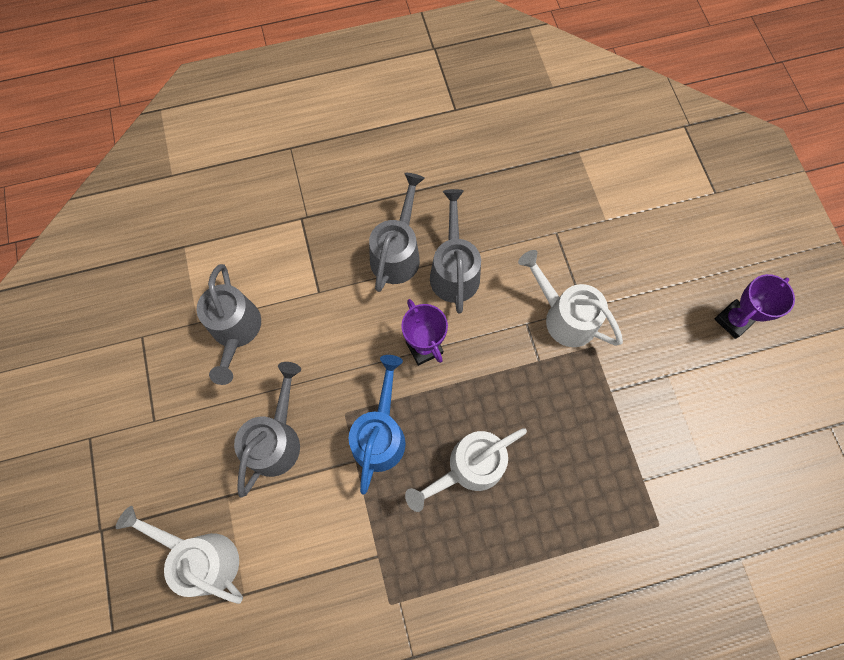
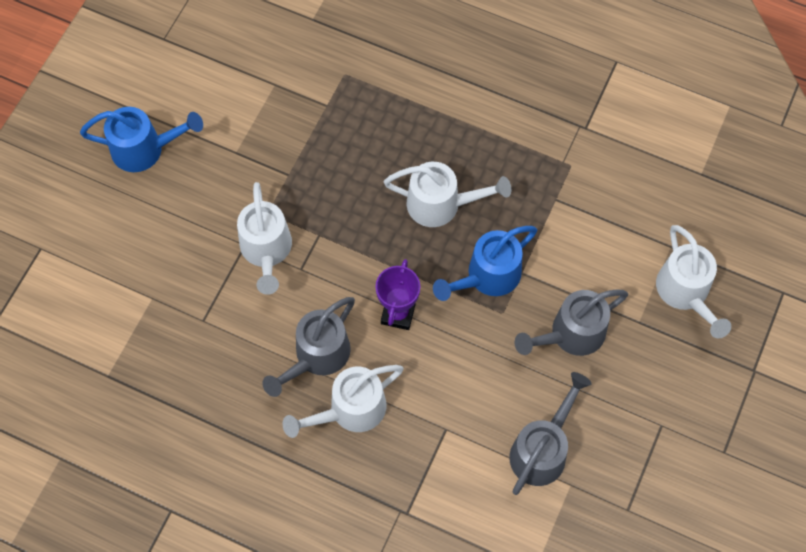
camera: 140 degrees left, 5 degrees down
grey watering can [369,173,425,292] -> white watering can [282,365,403,438]
purple trophy [715,274,795,339] -> blue watering can [80,107,203,172]

